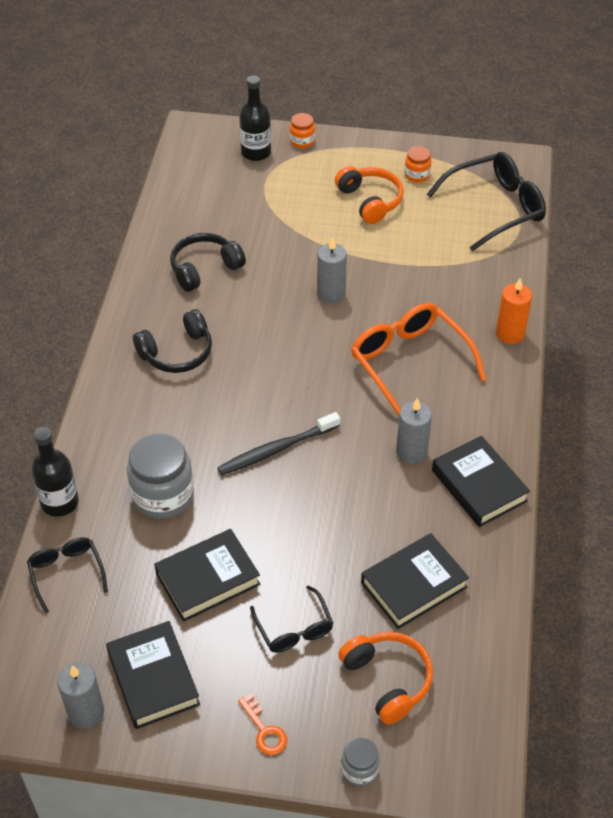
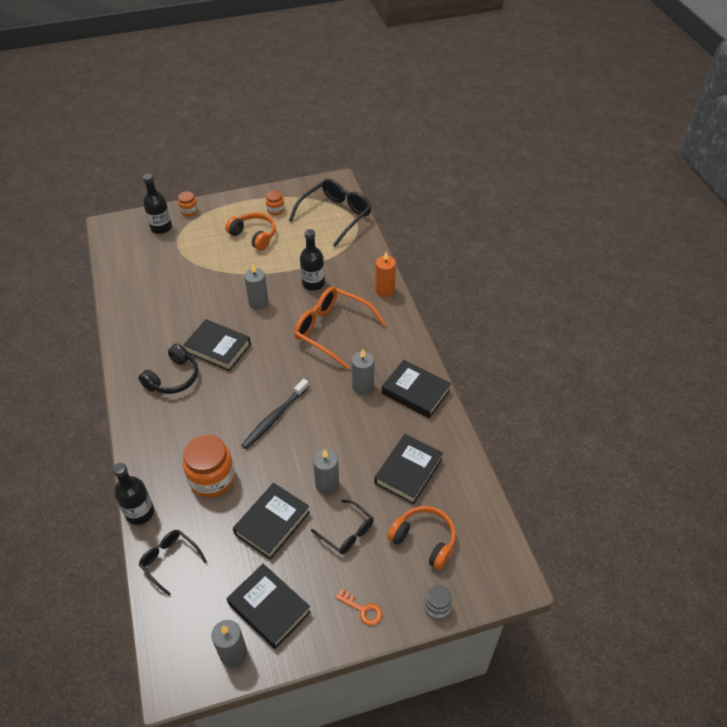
camera: 25 degrees left, 0 degrees up
grey jar [127,433,194,519] -> orange jar [183,435,235,497]
black headphones [170,233,246,292] -> none
none -> black book [183,319,251,371]
none -> black bottle [300,229,325,291]
none -> grey candle [313,449,339,495]

